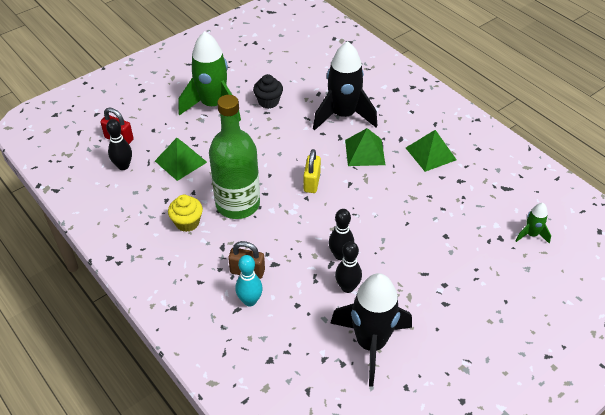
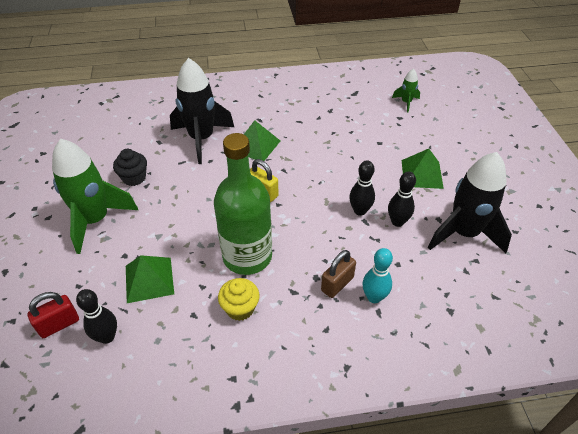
camera: 60 degrees left, 0 degrees up
green pyramid [406,130,457,172] -> green pyramid moved to [401,149,444,189]

